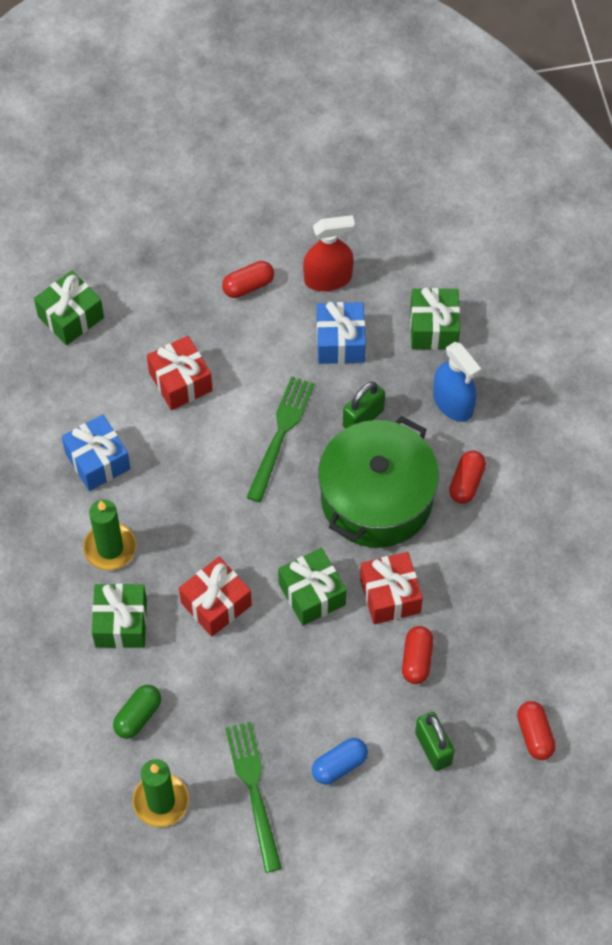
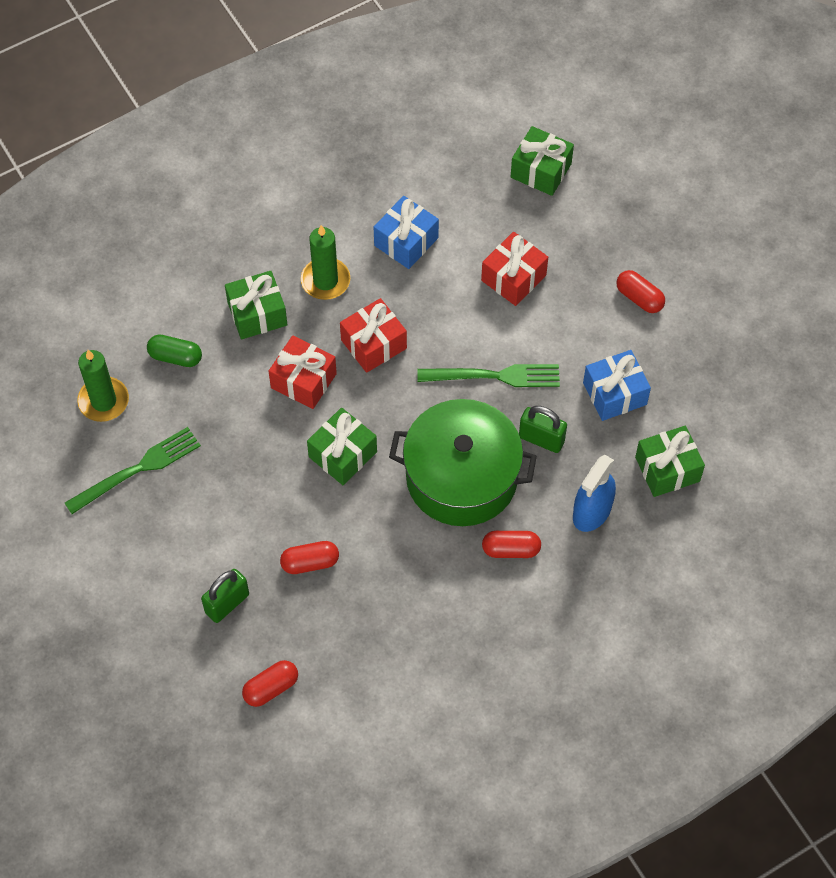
camera: 70 degrees right, 0 degrees up
red spray bottle [303,215,355,291] -> none
blue capsule [312,738,368,785] -> none
red gift [360,552,423,624] -> red gift moved to [340,298,407,373]

